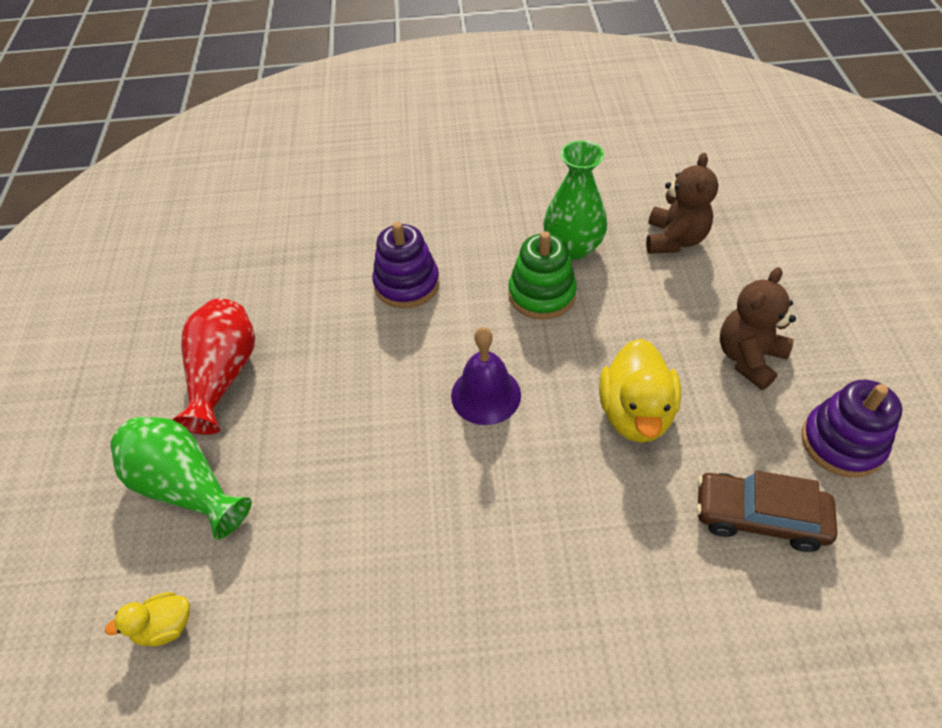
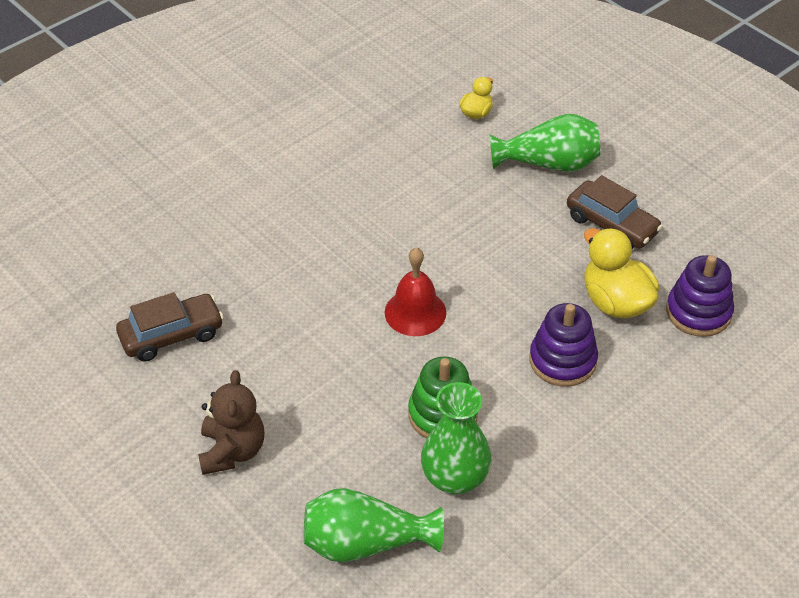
camera: 140 degrees right, 5 degrees down
red vase [173,298,255,435] -> brown car [567,175,663,249]
purple bell [451,327,521,425] -> red bell [385,247,446,336]
yellow duck [599,338,681,443] -> yellow duck moved to [584,228,659,318]
brown teddy bear [646,153,718,254] -> green vase [304,488,444,562]
purple stacking toy [802,380,902,478] -> purple stacking toy moved to [666,255,734,337]

